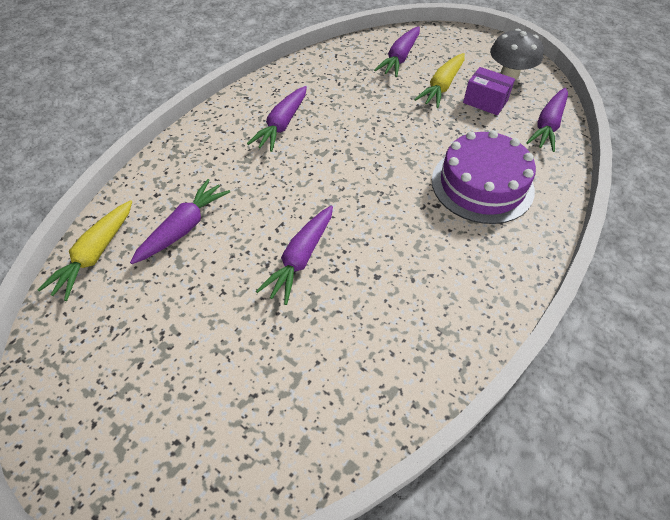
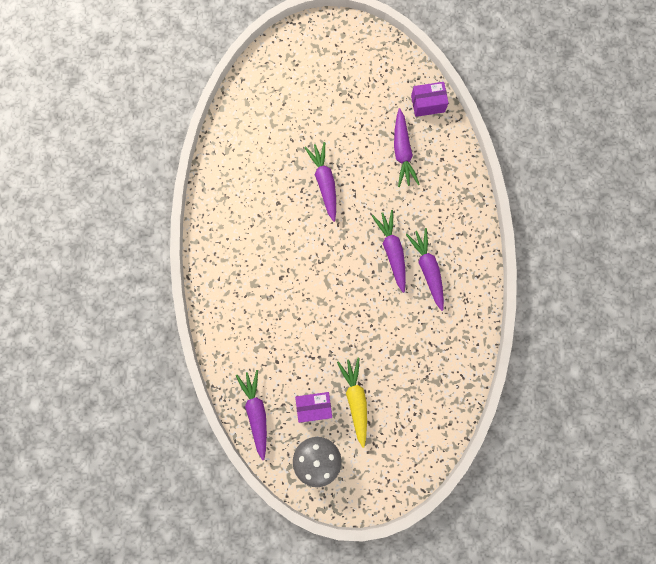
camera: 140 degrees right, 25 degrees up
yellow carrot [37,200,132,301] -> purple box [411,82,449,117]
purple carrot [374,27,420,77] -> purple carrot moved to [372,210,406,293]
purple cake [432,130,536,224] -> none

